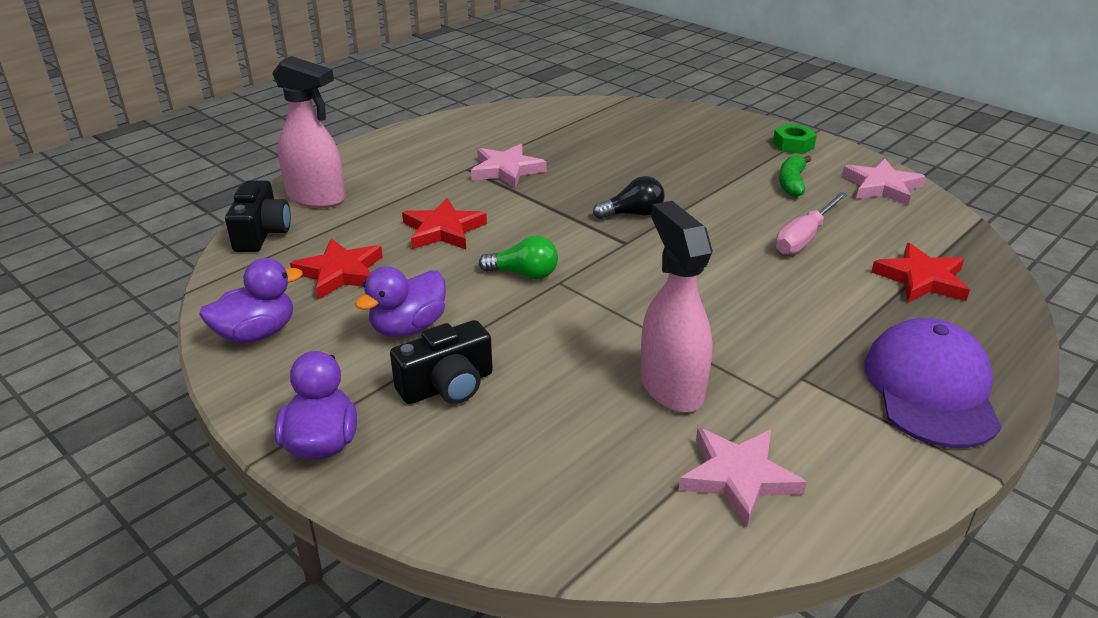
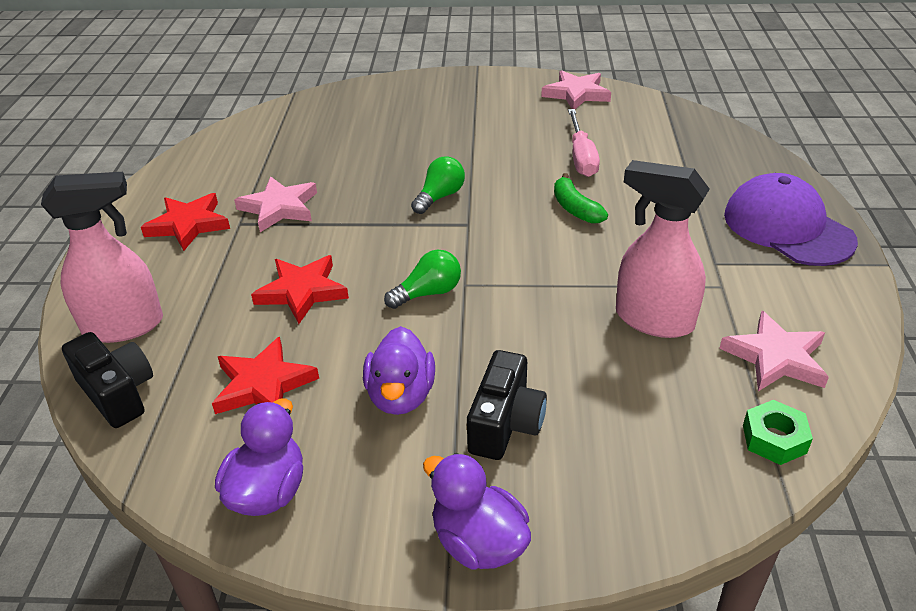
camera: 40 degrees left, 5 degrees up
black light bulb [593,176,665,219] -> green light bulb [411,156,465,214]
green nut [773,124,817,154] -> green nut moved to [743,400,813,465]
green banana [779,155,811,197] -> green banana moved to [554,173,608,224]
red star [871,243,970,303] -> red star moved to [141,193,230,251]

